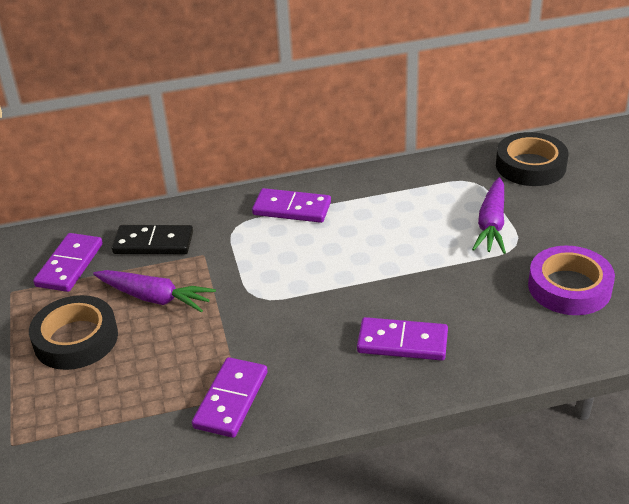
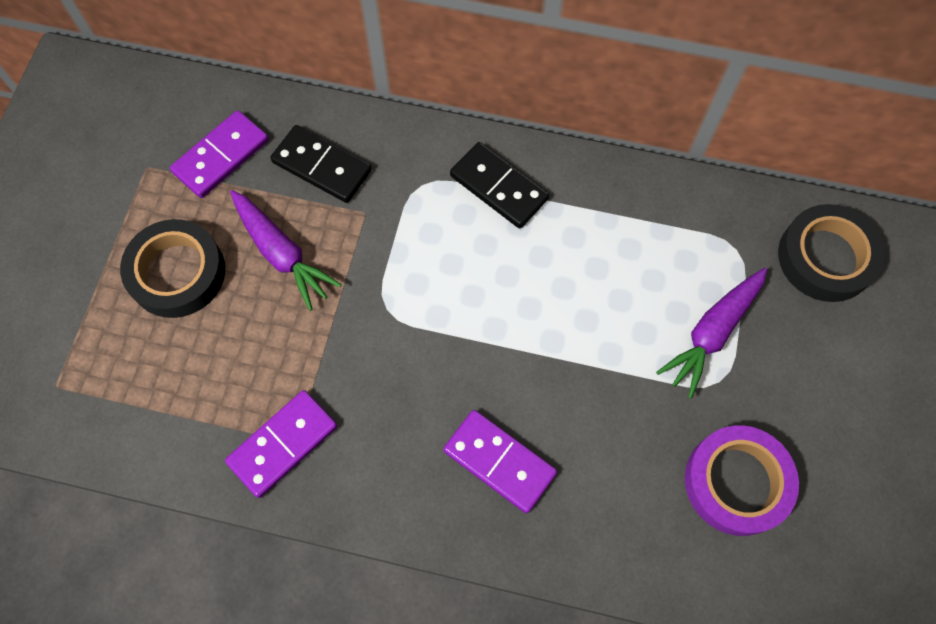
camera: 25 degrees right, 30 degrees up
purple domino [252,188,331,223] -> black domino [450,142,549,229]

